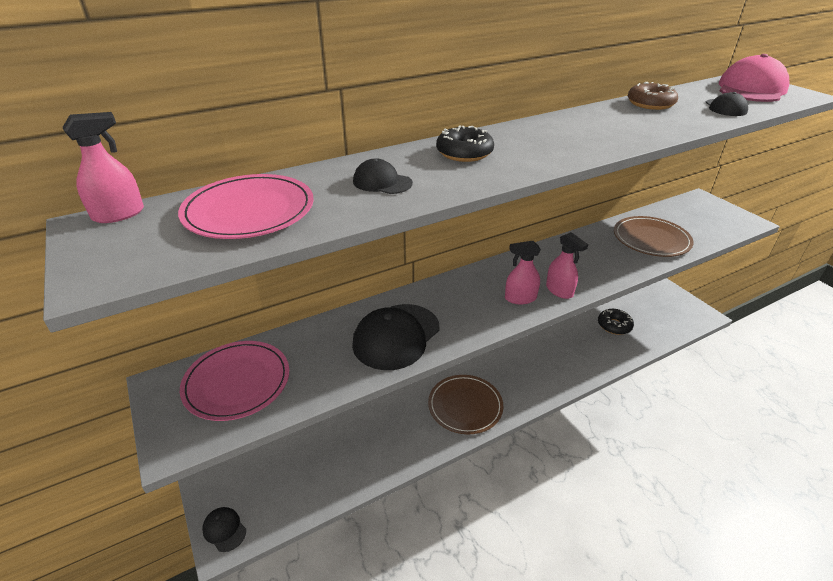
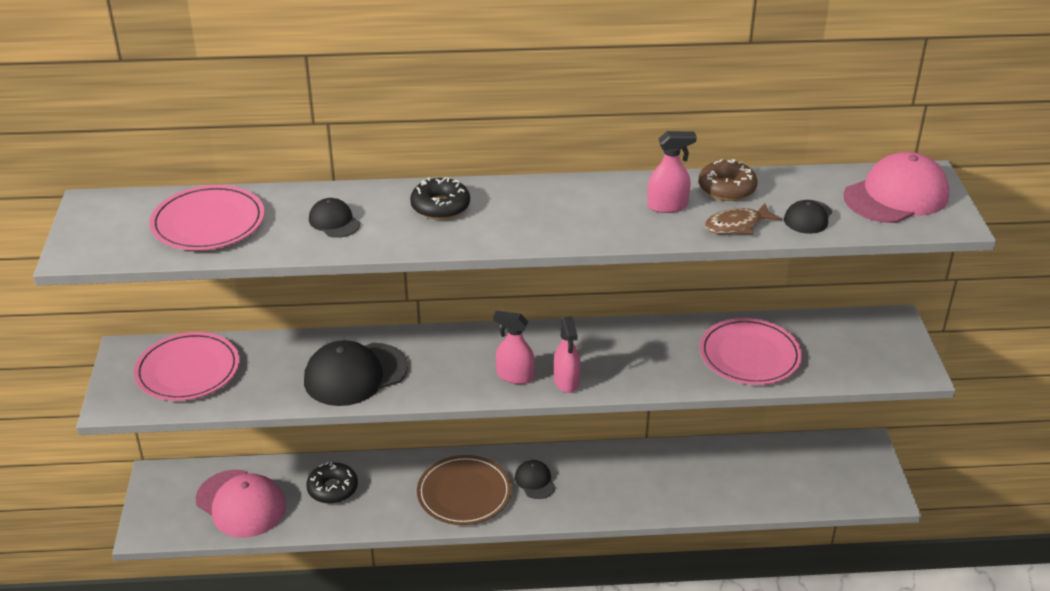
camera: 25 degrees right, 0 degrees up
pink spray bottle [63,112,144,223] -> pink spray bottle moved to [647,131,697,213]
black cap [202,507,246,552] -> black cap moved to [515,460,556,499]
black donut [598,309,634,335] -> black donut moved to [306,462,358,504]
brown plate [614,216,694,257] -> pink plate [700,318,802,385]
none -> pink cap [196,470,286,538]
none -> brown fish [704,203,782,235]

